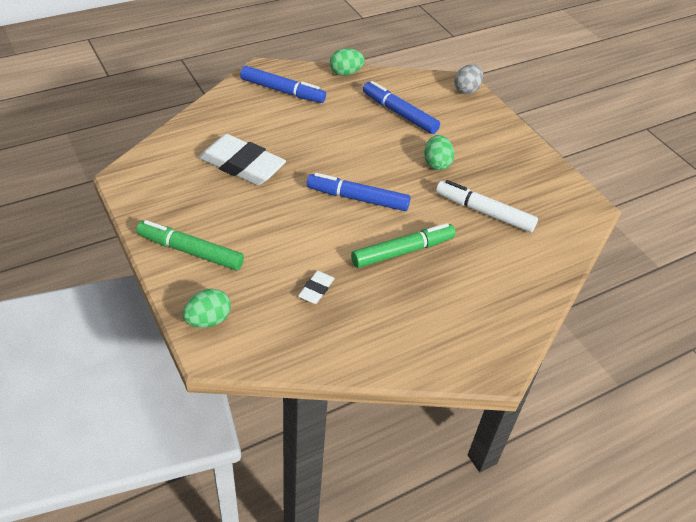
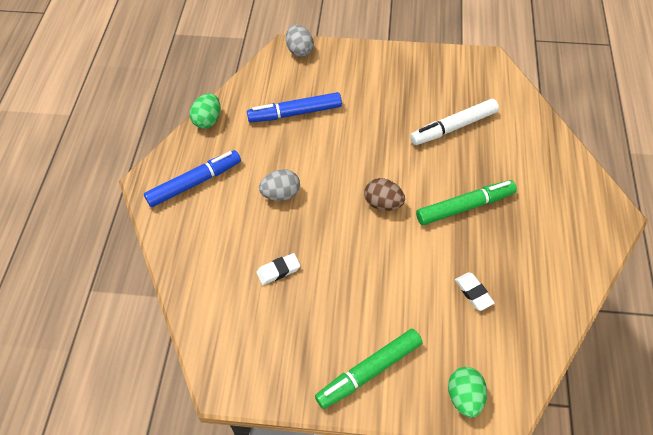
camera: 50 degrees left, 10 degrees up
white eraser [199,134,286,185] -> white eraser [256,253,301,285], size x0.45
blue marker [307,173,411,211] -> brown egg [364,178,405,211]
green marker [351,223,456,268] -> green marker turned 60 degrees clockwise [416,180,517,225]
green egg [424,135,455,170] -> none
none -> grey egg [259,169,300,201]

